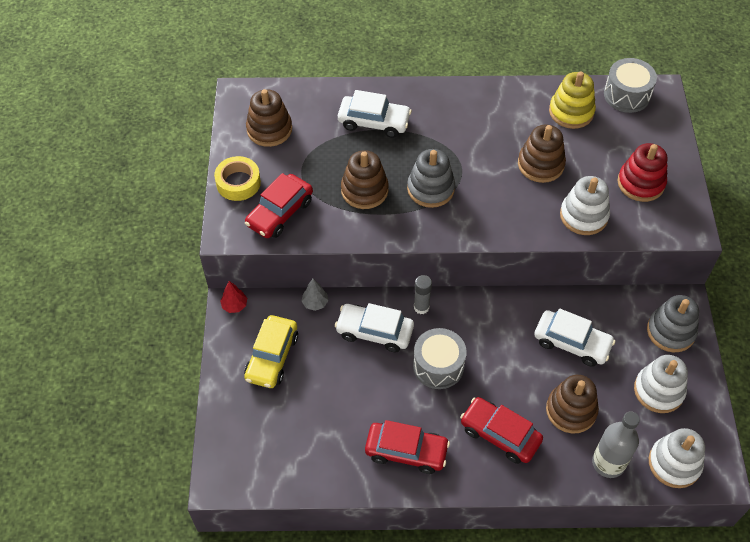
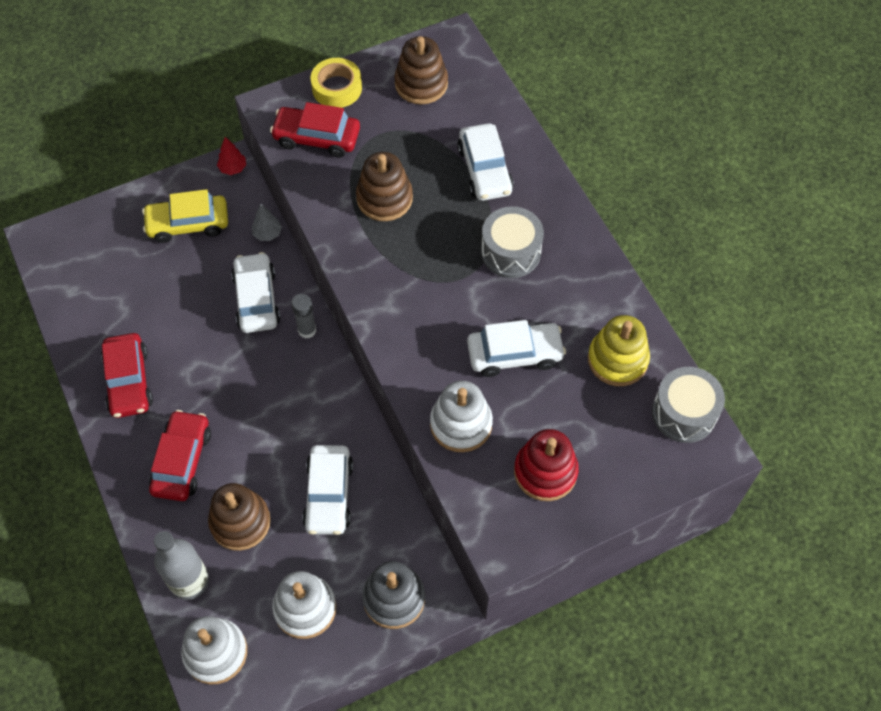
camera: 65 degrees right, 5 degrees up
grey stacking toy [407,149,455,208] -> none
grey drum [413,328,467,389] -> grey drum moved to [481,206,544,278]
brown stacking toy [518,125,566,183] -> white car [467,320,566,377]

